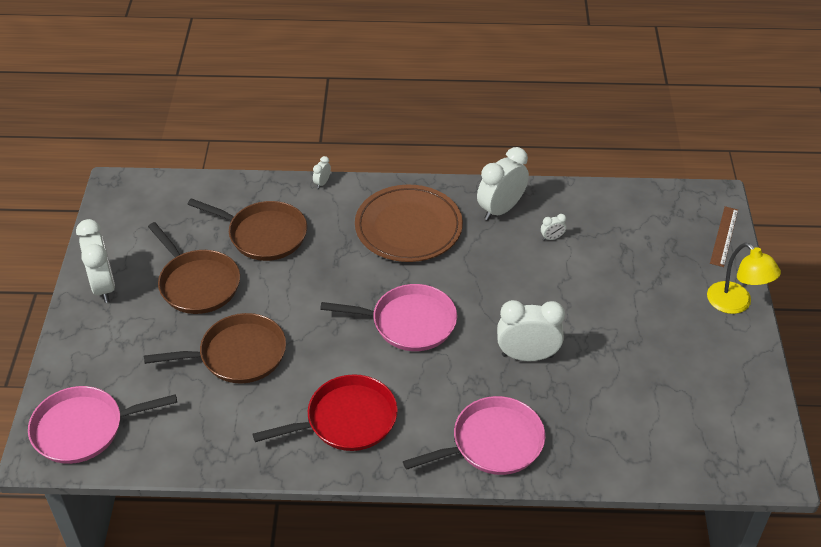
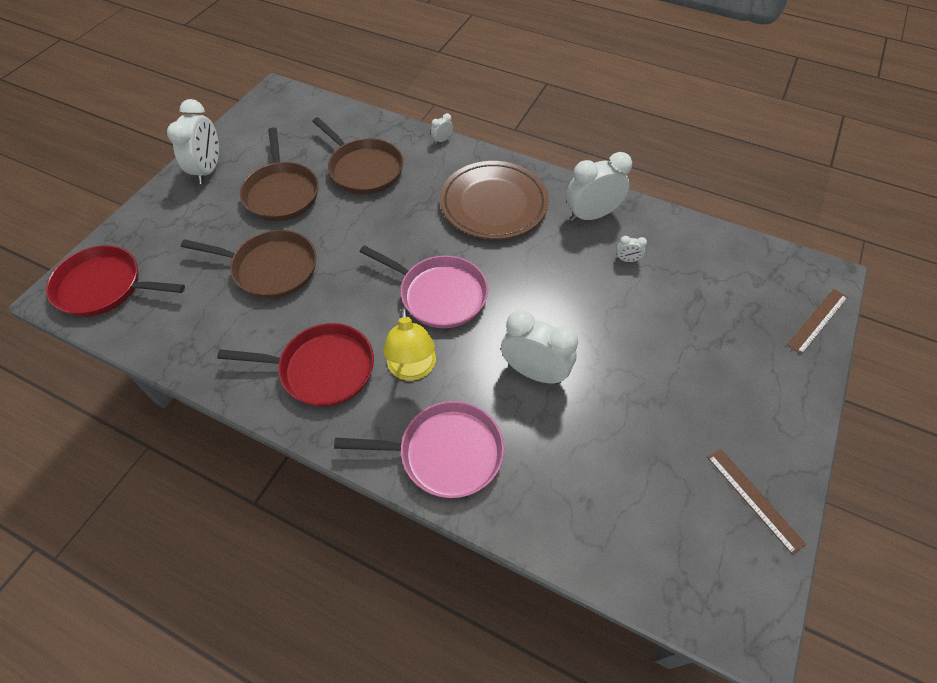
camera: 25 degrees right, 10 degrees up
pink pan [28,386,177,464] -> red pan [46,245,185,317]
yellow lamp [707,243,781,314] -> yellow lamp moved to [383,307,436,381]
none -> brown ruler [707,448,807,555]

